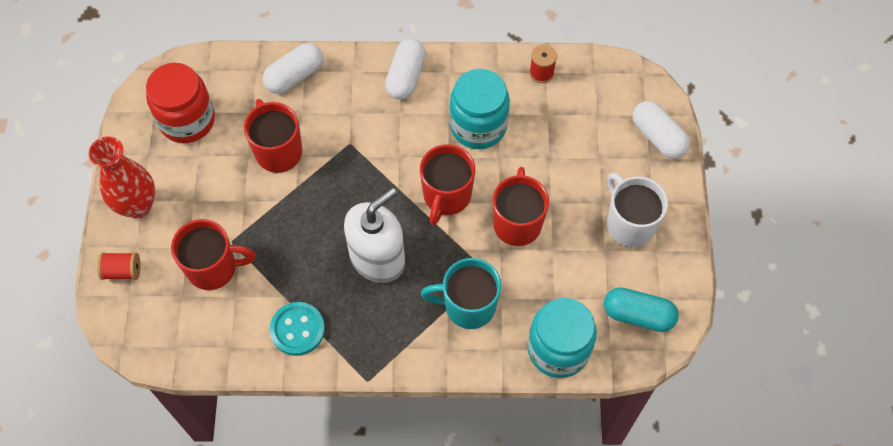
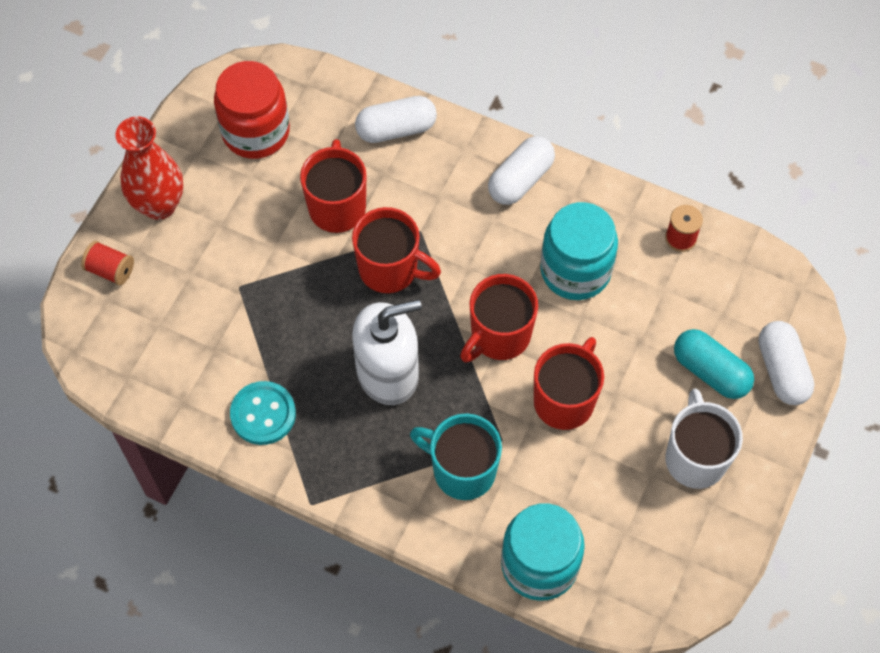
camera: 25 degrees right, 0 degrees up
red mug [171,219,256,290] -> red mug moved to [352,207,441,293]
turquoise capsule [604,287,679,332] -> turquoise capsule moved to [674,329,754,399]

